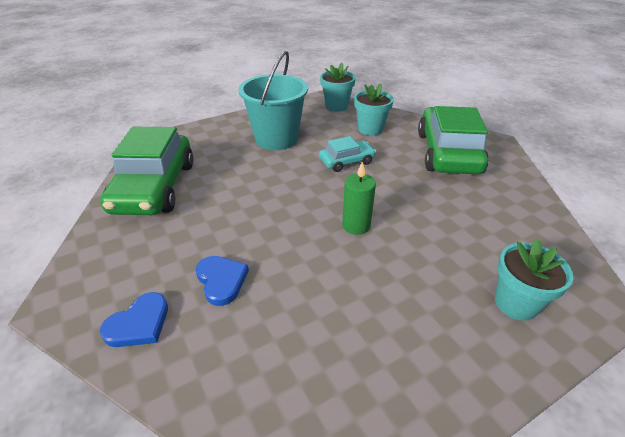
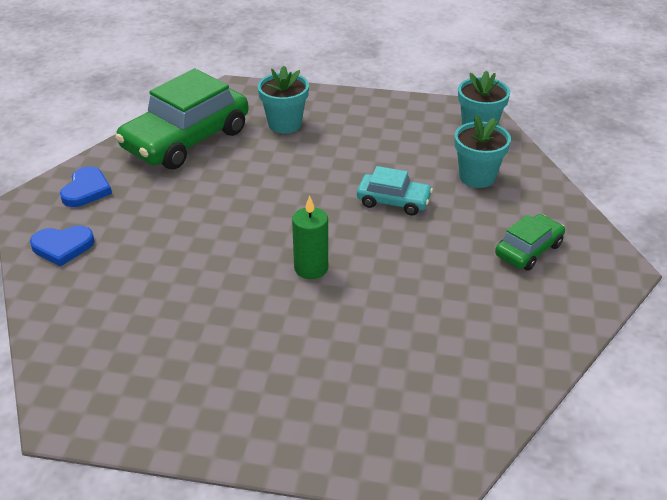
camera: 40 degrees right, 0 degrees up
blue heart [196,256,249,306] -> blue heart moved to [60,166,112,207]
turquoise bucket [238,51,308,150] -> none
green car [418,106,489,174] -> green car [495,214,565,271], size x0.50
turquoise flower pot [495,239,574,321] -> turquoise flower pot moved to [258,66,309,134]

